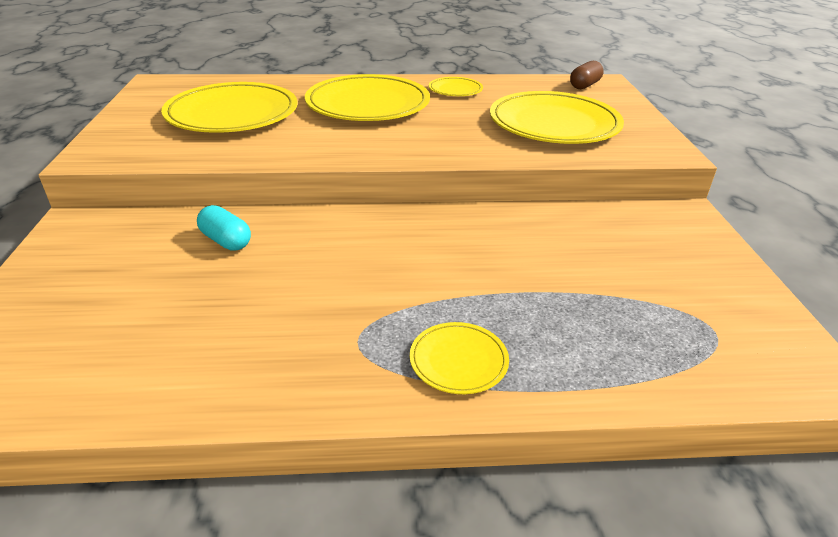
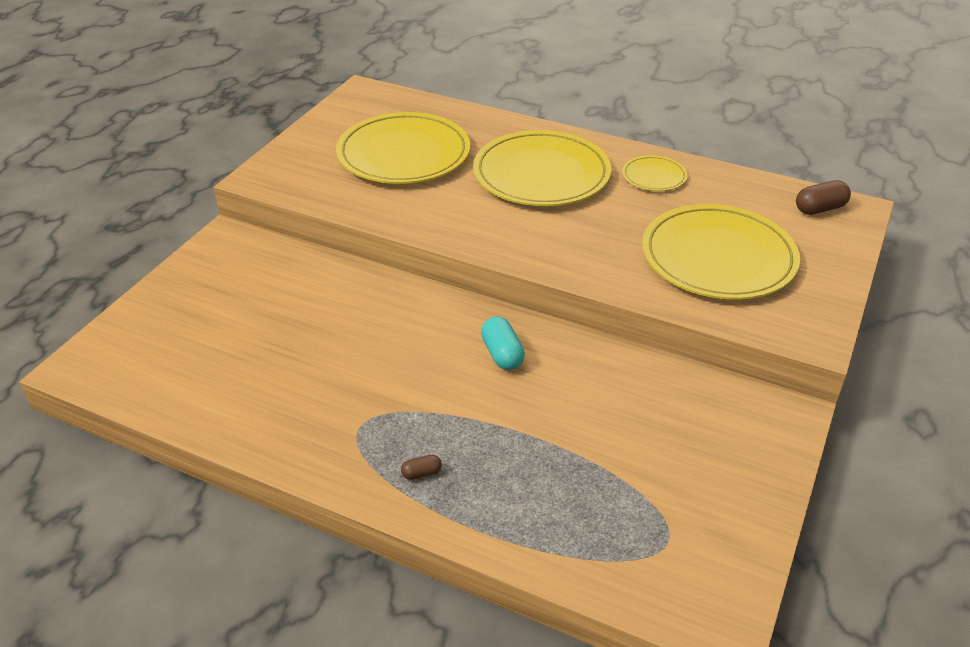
camera: 30 degrees right, 5 degrees up
turquoise capsule [197,205,251,250] -> turquoise capsule moved to [481,316,525,370]
yellow plate [410,322,509,394] -> brown capsule [401,455,442,480]

